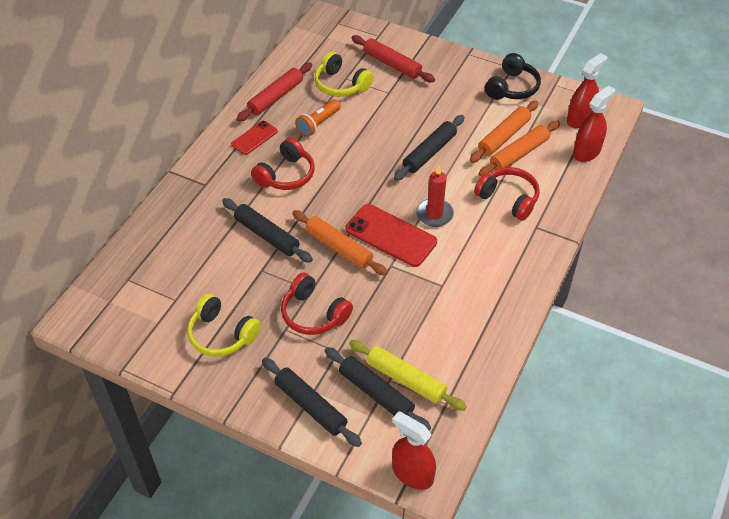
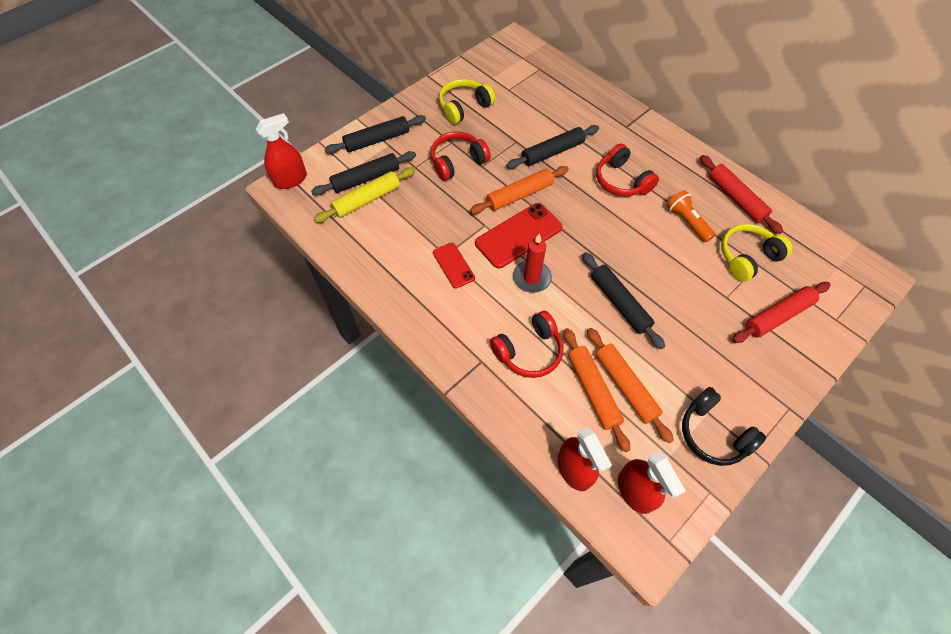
camera: 110 degrees right, 10 degrees up
red phone [231,121,278,155] -> red phone moved to [433,243,475,289]

